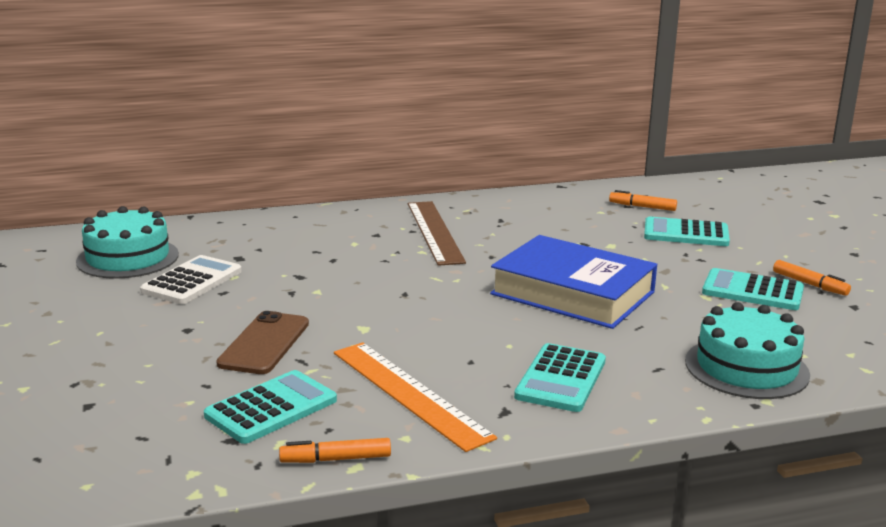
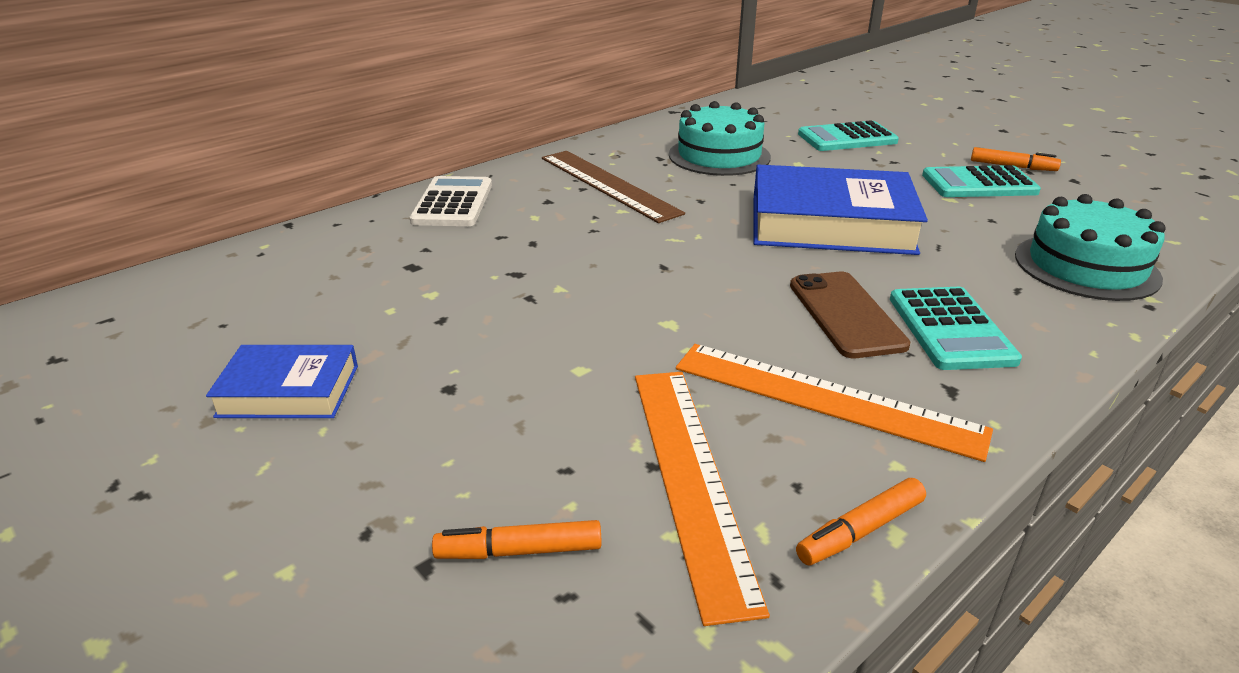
camera: 25 degrees left, 10 degrees up
turquoise cake [76,206,179,279] -> turquoise cake moved to [669,101,771,176]
white calculator [140,255,242,304] -> white calculator moved to [409,176,492,226]
turquoise calculator [204,370,337,444] -> orange ruler [635,372,770,626]
brown phone [216,311,309,374] -> brown phone moved to [790,272,911,358]
orange marker [609,190,677,211] -> orange marker moved to [432,520,602,559]
none -> blue book [206,345,358,418]

